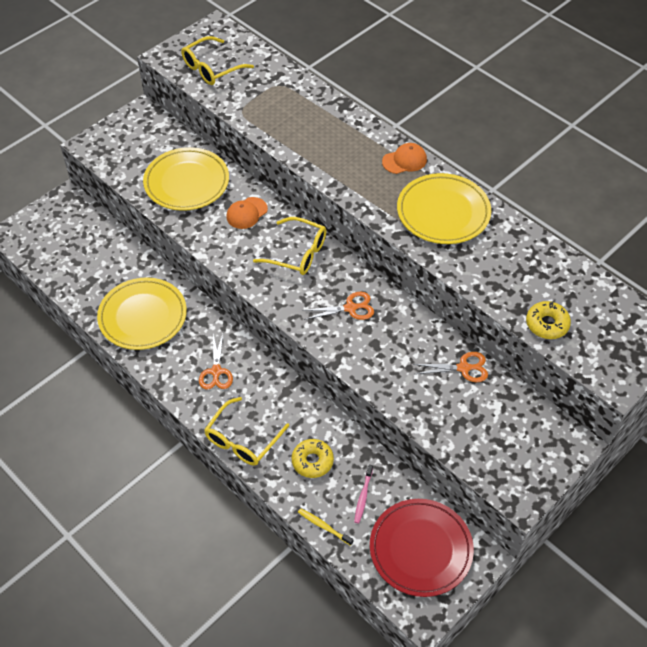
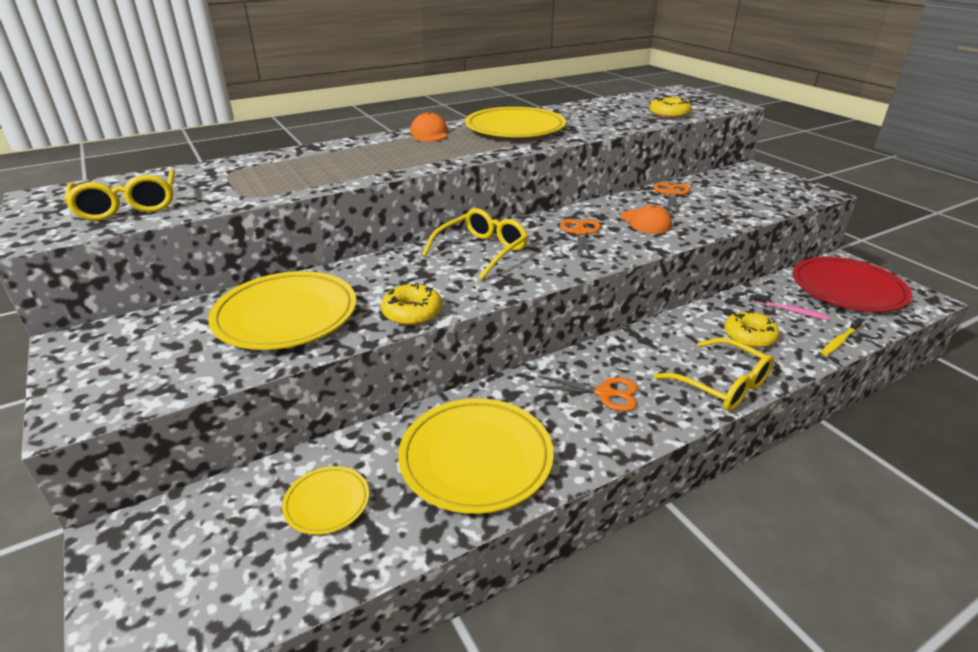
camera: 75 degrees left, 20 degrees down
orange cap [226,197,268,229] -> orange cap moved to [620,205,672,234]
none -> yellow plate [282,466,369,535]
none -> yellow donut [381,282,442,325]

